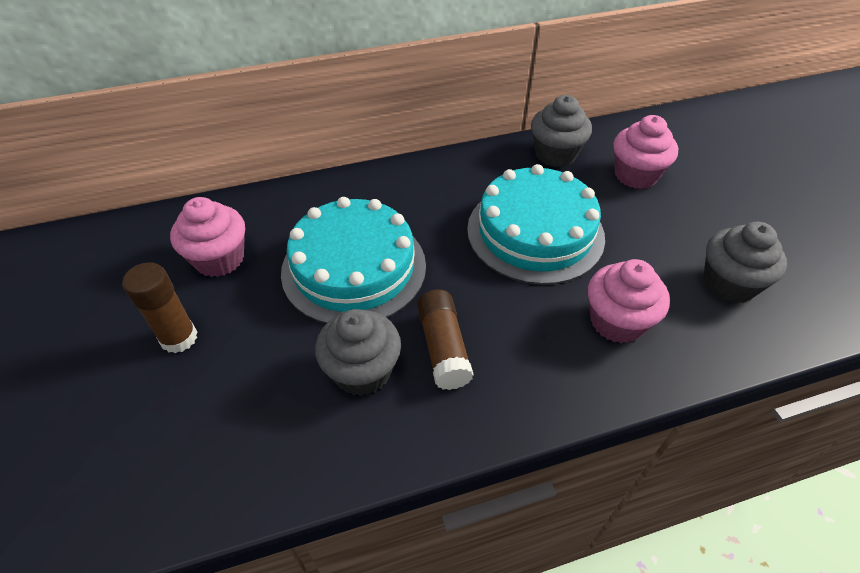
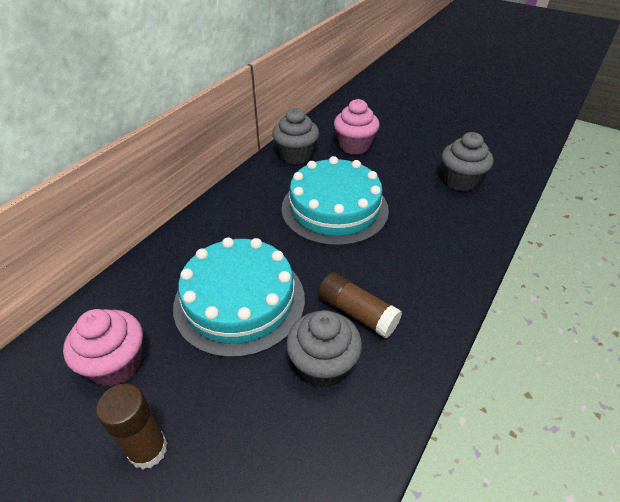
camera: 40 degrees left, 5 degrees down
pink cupcake [588,259,670,343] -> none

